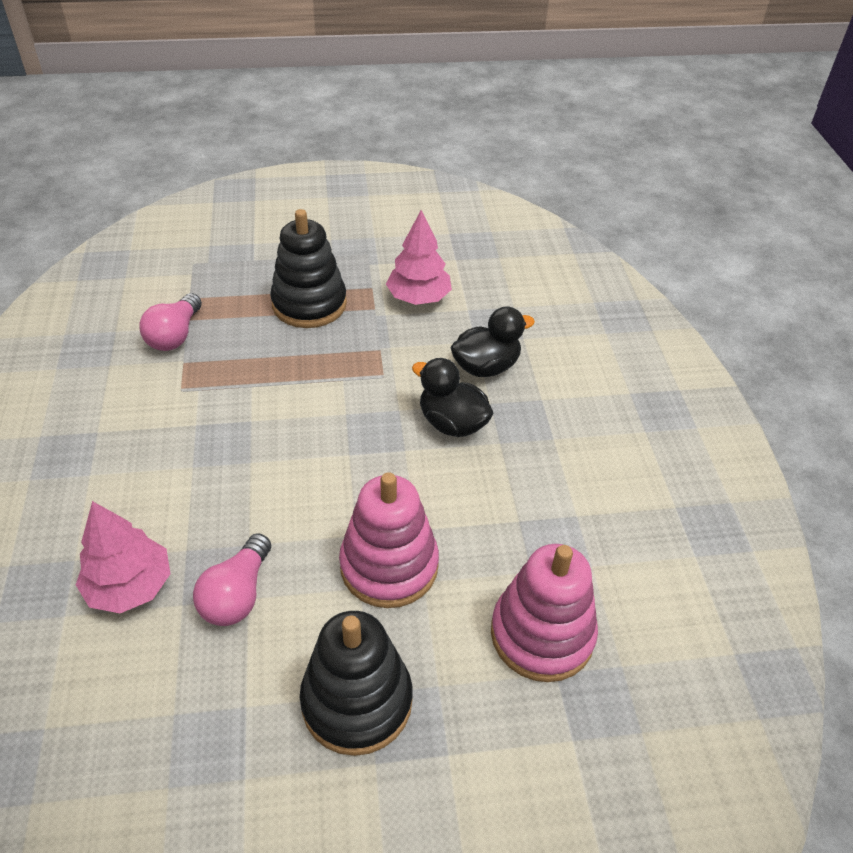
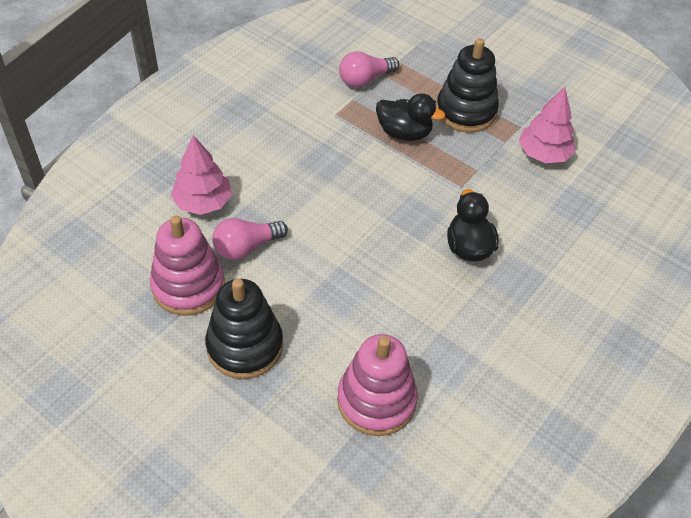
camera: 45 degrees right, 5 degrees up
pink stacking toy [339,472,439,608] -> pink stacking toy moved to [150,215,225,316]
black duck [450,307,535,377] -> black duck moved to [376,93,445,141]

